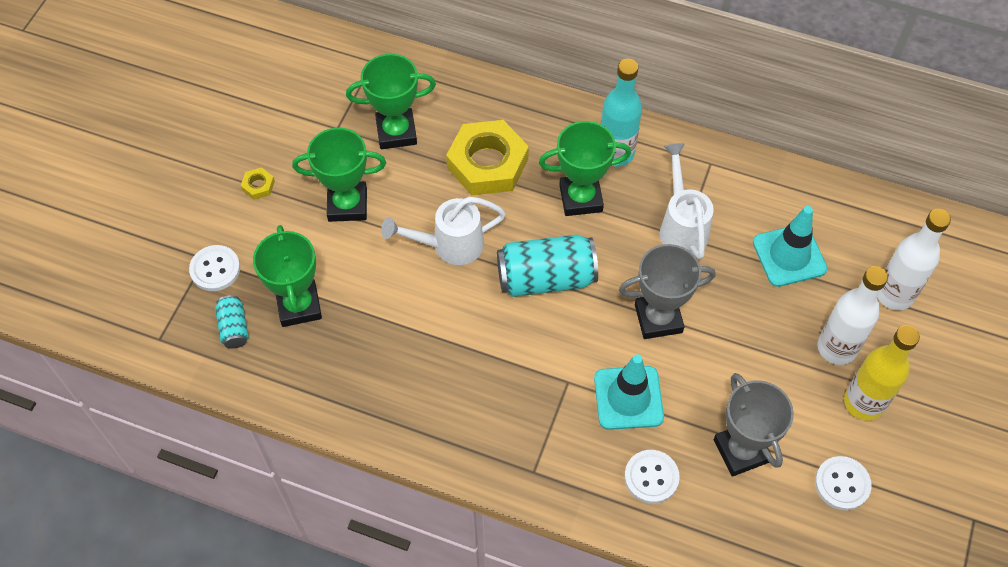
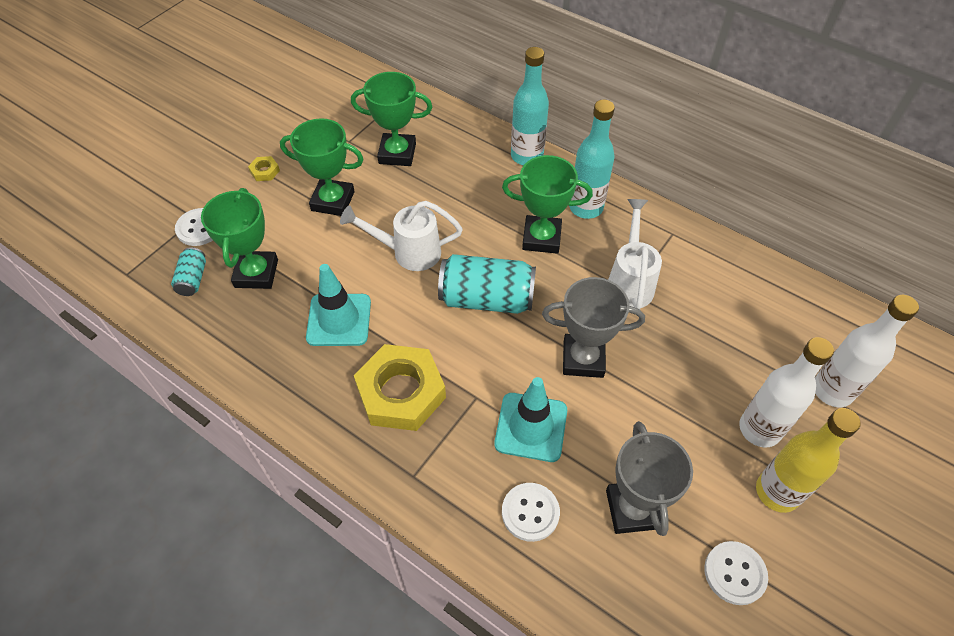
camera: 15 degrees right, 5 degrees down
yellow nut [446,120,529,195] -> yellow nut moved to [354,344,446,431]
turquoise traffic cone [753,206,827,287] -> turquoise traffic cone moved to [306,264,371,346]
none -> turquoise bottle [511,47,549,165]

